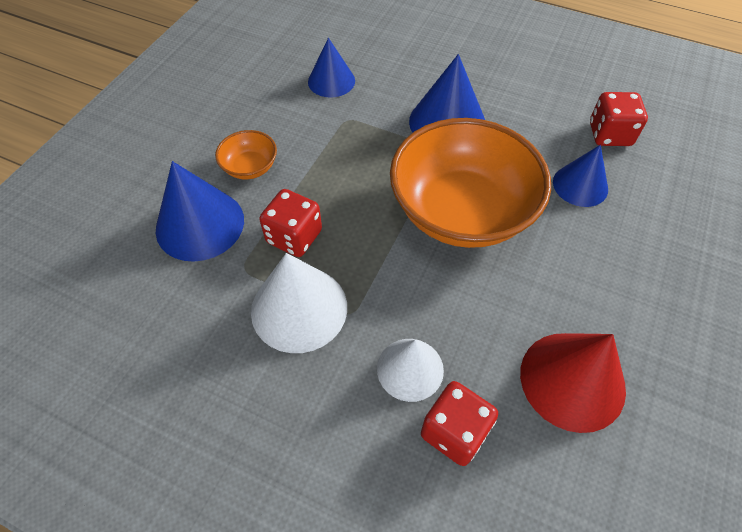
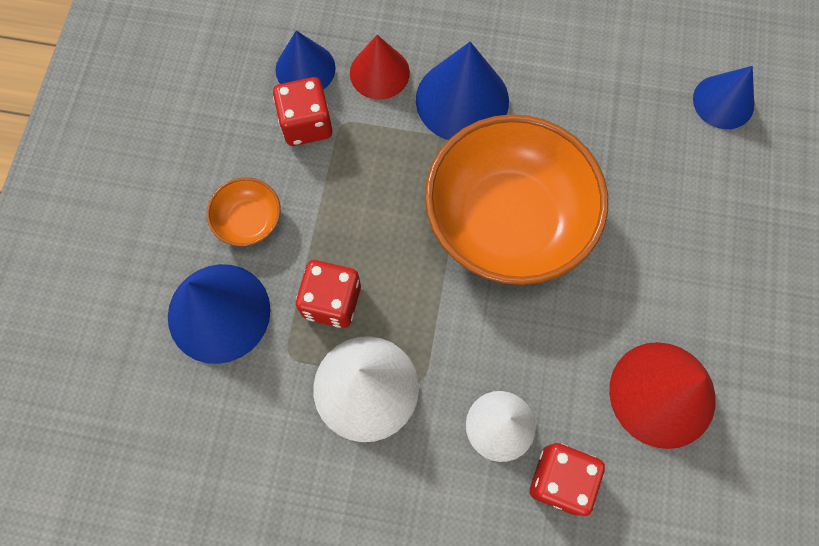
camera: 15 degrees left, 15 degrees up
blue cone [553,145,608,207] -> blue cone moved to [693,66,754,129]
red dice [590,92,648,146] -> red dice moved to [273,77,332,146]
none -> red cone [350,35,410,100]

